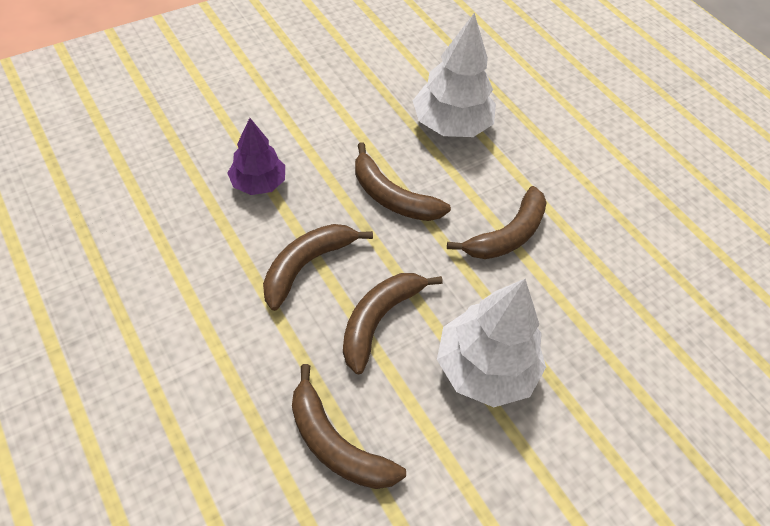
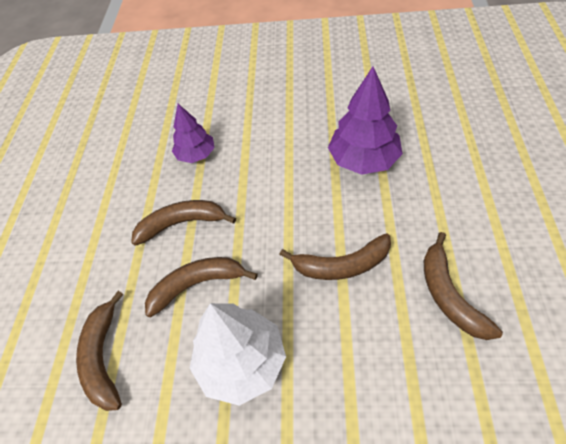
camera: 45 degrees right, 0 degrees up
brown banana [355,143,451,221] -> brown banana moved to [424,232,503,340]
white tree [413,13,496,137] -> purple tree [328,66,403,175]

